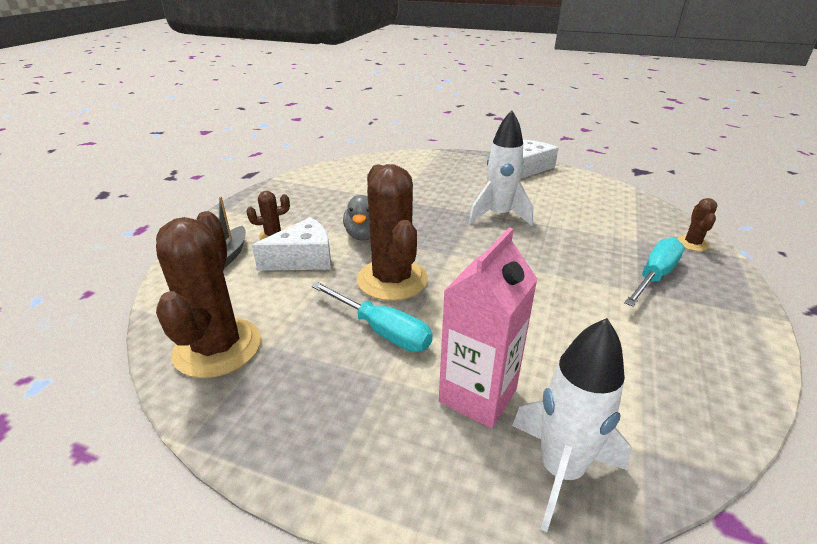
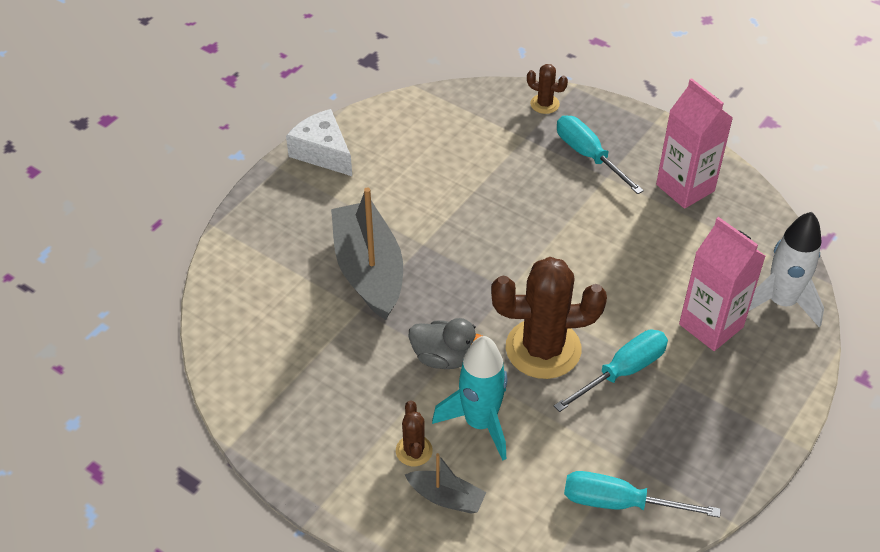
camera: 75 degrees left, 15 degrees up
brown cactus [156,211,261,378] -> turquoise screwdriver [564,471,721,518]
white cheese [252,217,331,271] -> turquoise rocket [432,336,508,461]
white rocket [469,110,533,226] -> none
none -> grey boat [331,187,403,320]
none -> pink carton [656,78,733,209]

